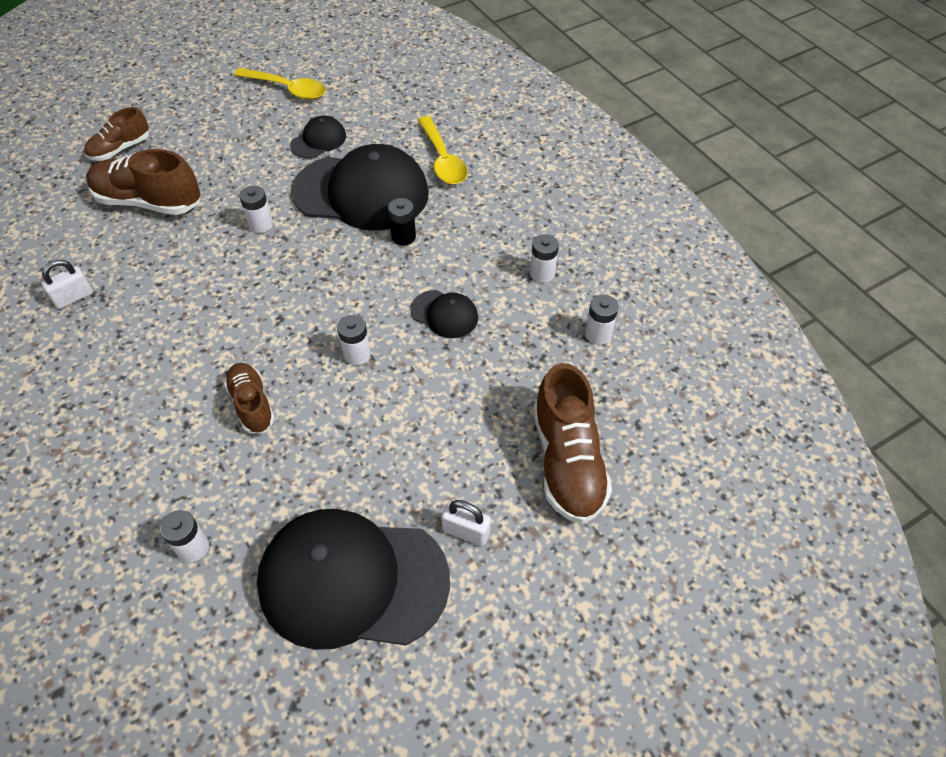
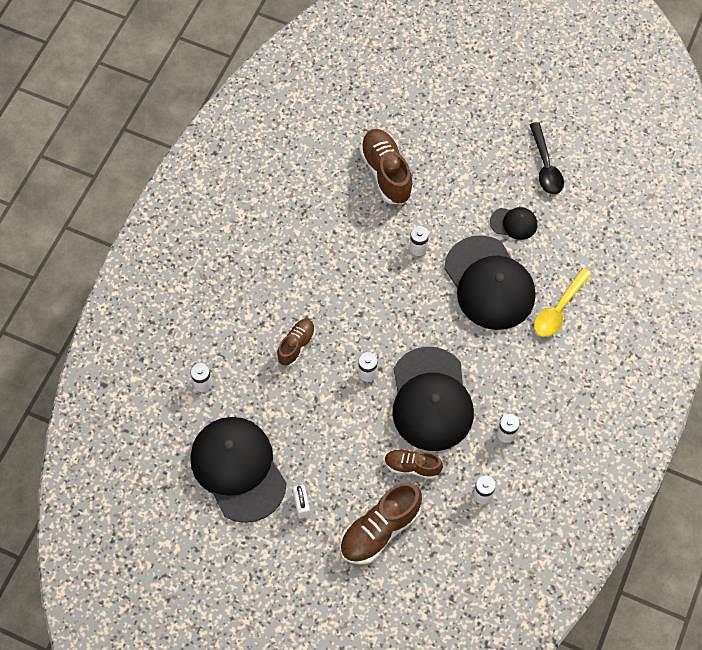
camera: 55 degrees right, 10 degrees up
white padlock [41,260,93,309] -> none
brown shoe [84,107,149,161] -> brown shoe moved to [384,449,443,479]
yellow spoon [234,68,326,100] -> black spoon [529,122,564,195]
black battery [388,198,416,246] -> none
black cap [410,290,478,338] -> black cap [393,347,474,451], size x2.19

